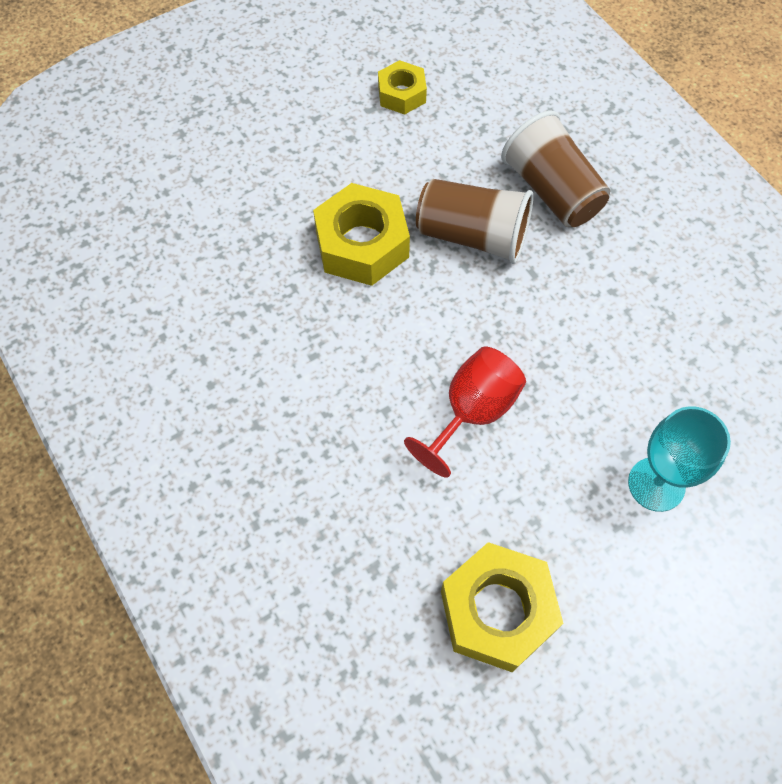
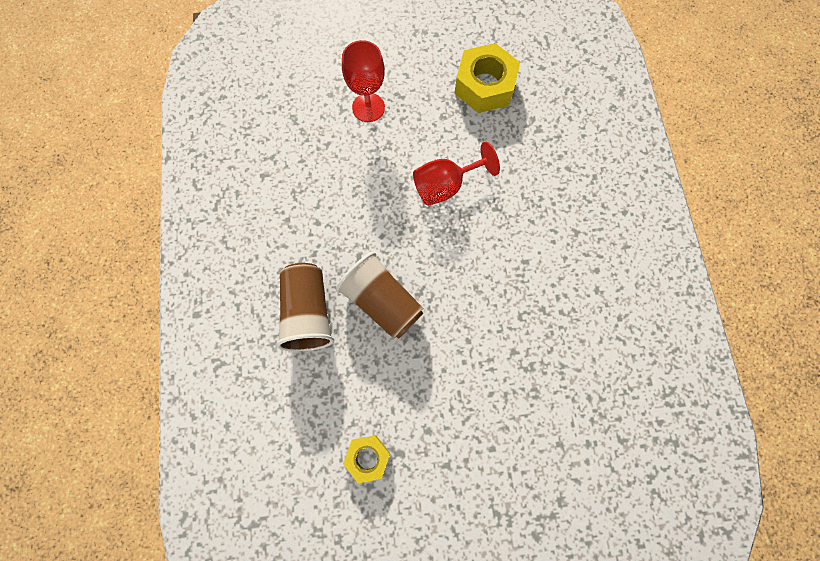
camera: 155 degrees left, 10 degrees up
yellow nut [313,183,410,286] -> none
turquoise goblet [628,406,731,512] -> red goblet [342,40,385,122]

